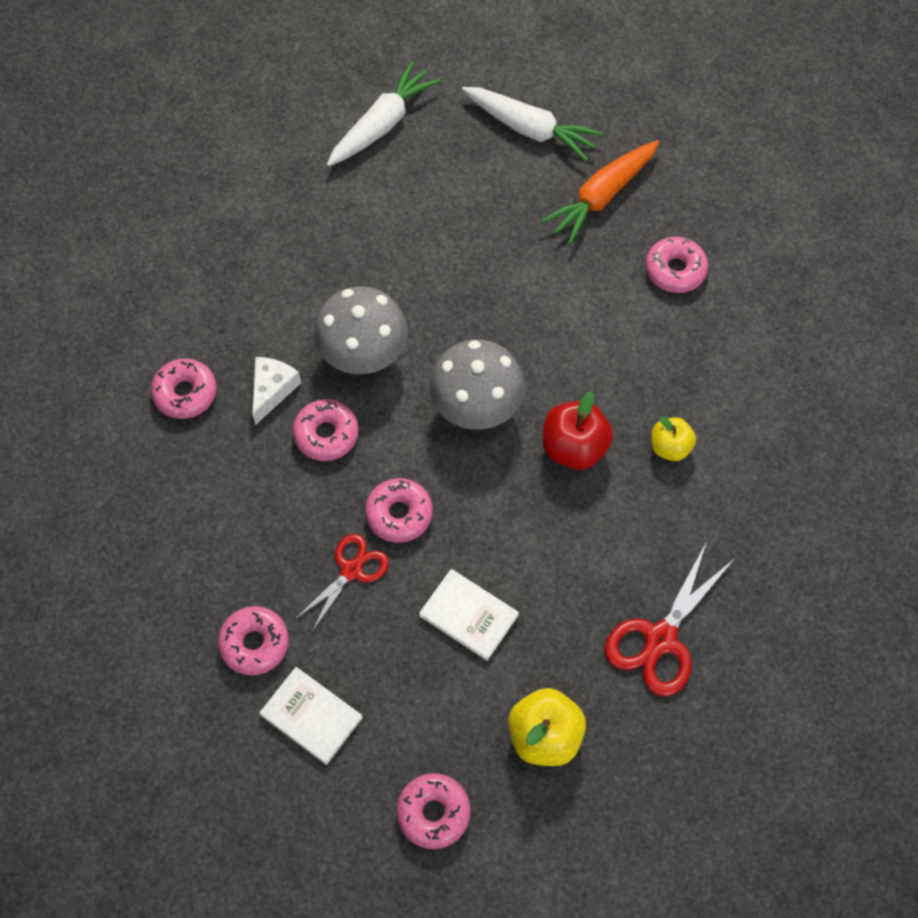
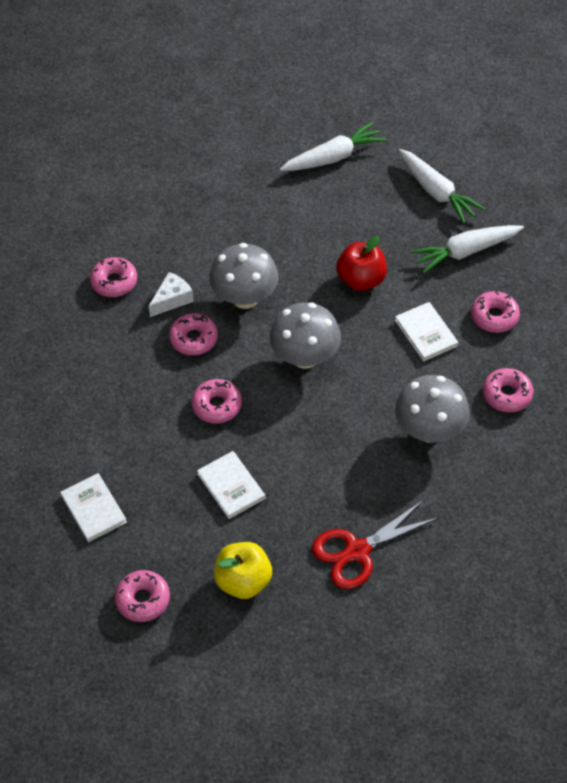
camera: 25 degrees right, 10 degrees down
pink donut [218,606,289,676] -> pink donut moved to [483,368,533,412]
red scissors [294,534,389,633] -> none
orange carrot [541,140,659,245] -> white carrot [411,225,524,273]
red apple [542,392,613,470] -> red apple moved to [336,236,387,291]
yellow apple [651,417,696,461] -> grey mushroom [395,375,470,443]
none -> white book [395,302,458,361]

